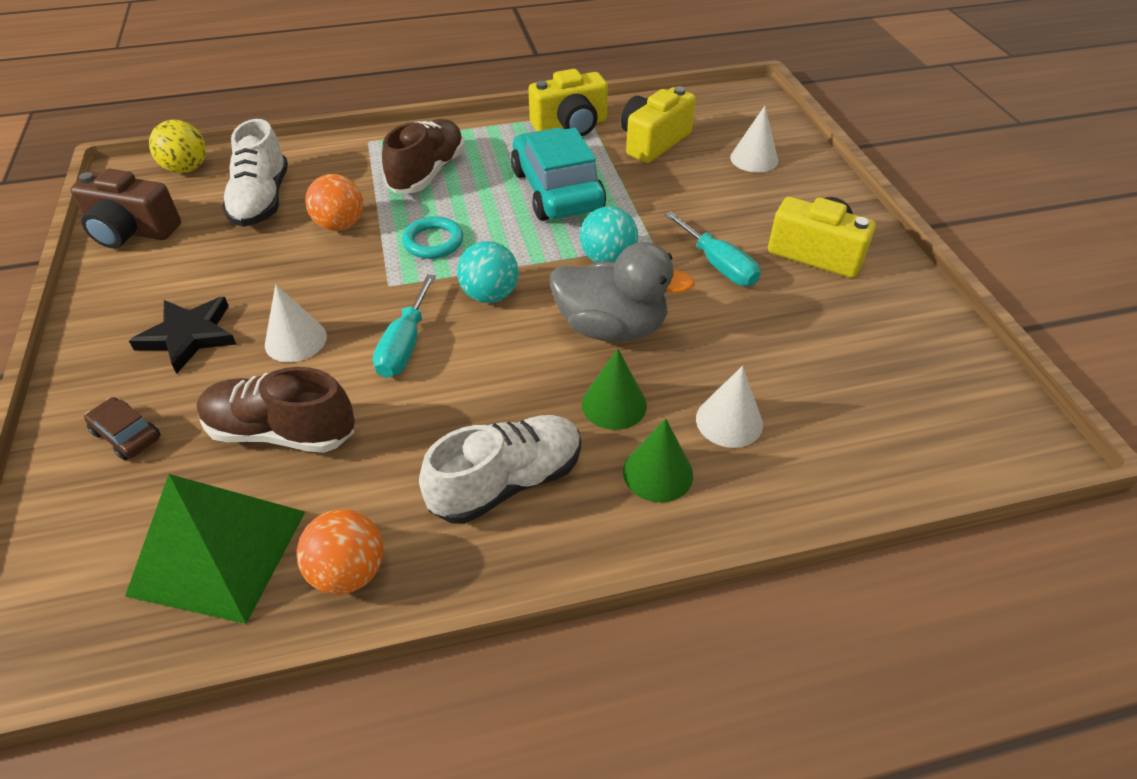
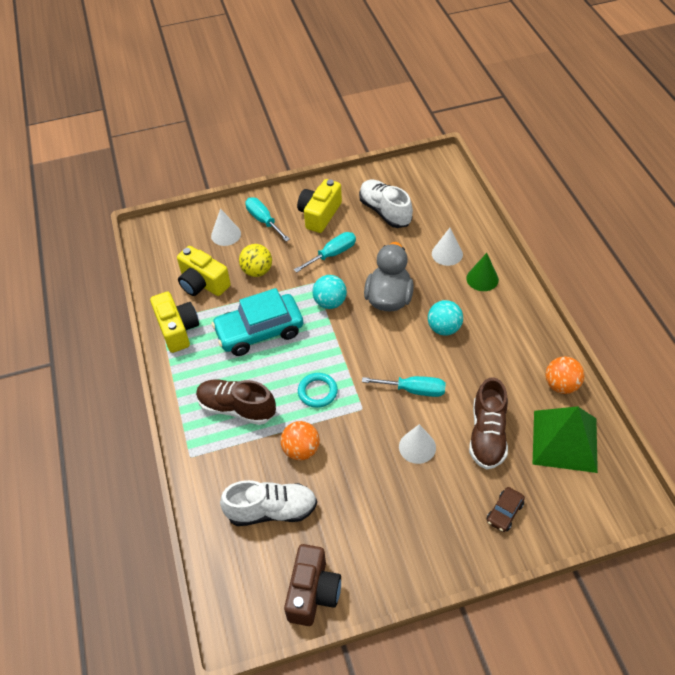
camera: 90 degrees left, 5 degrees up
black star [129,297,237,374] -> none
yellow ball [149,120,206,173] -> yellow ball moved to [239,244,272,277]
white shoe [419,415,581,524] -> white shoe moved to [359,180,413,228]
turquoise ball [457,241,519,303] -> turquoise ball moved to [428,300,463,335]
green cone [582,349,647,430] -> none
none -> turquoise screwdriver [245,197,290,242]

